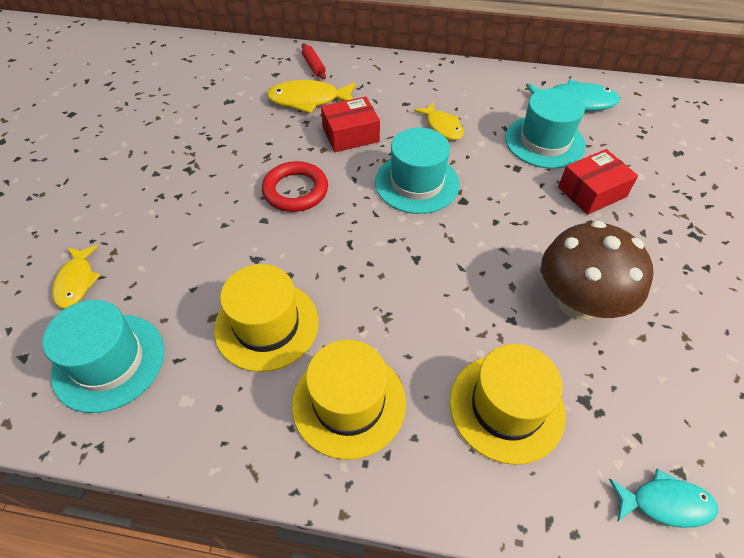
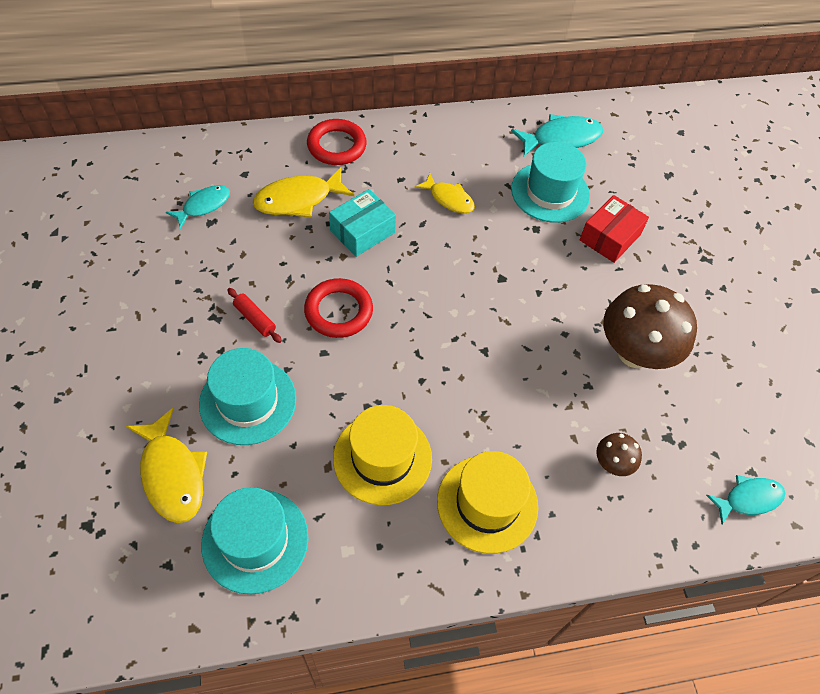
camera: 25 degrees left, 5 degrees up
yellow fish [52,245,101,308] -> yellow fish [126,408,207,523], size x1.53
red rolling pin [302,43,326,80] -> red rolling pin moved to [227,288,282,343]
red box [321,97,380,152] -> turquoise box [329,189,396,257]
turquoise hat [375,128,460,214] -> turquoise hat moved to [199,348,296,445]
yellow hat [450,344,566,465] -> brown mushroom [596,433,642,476]
none -> turquoise fish [166,185,230,229]
none -> red ring [307,119,367,165]

